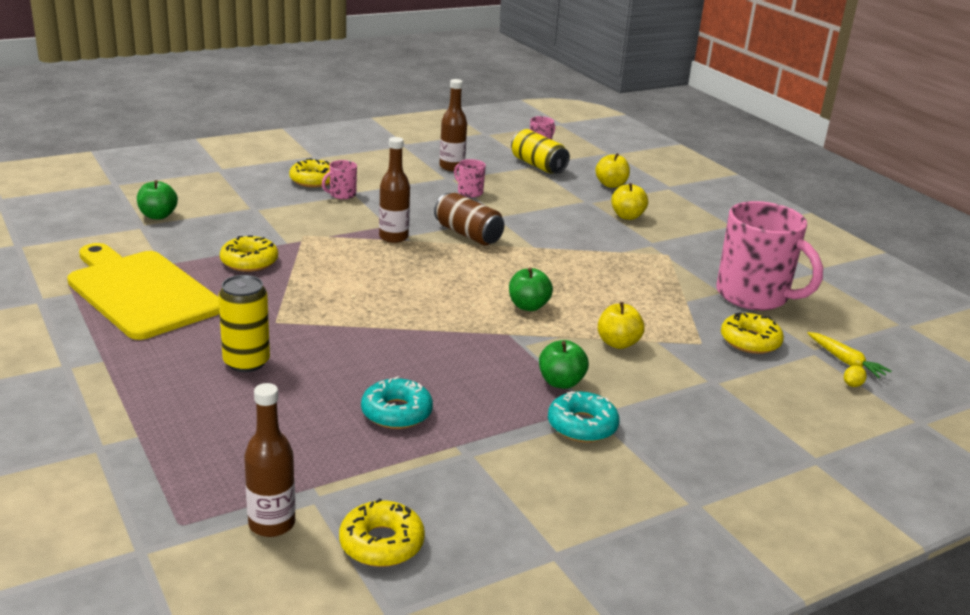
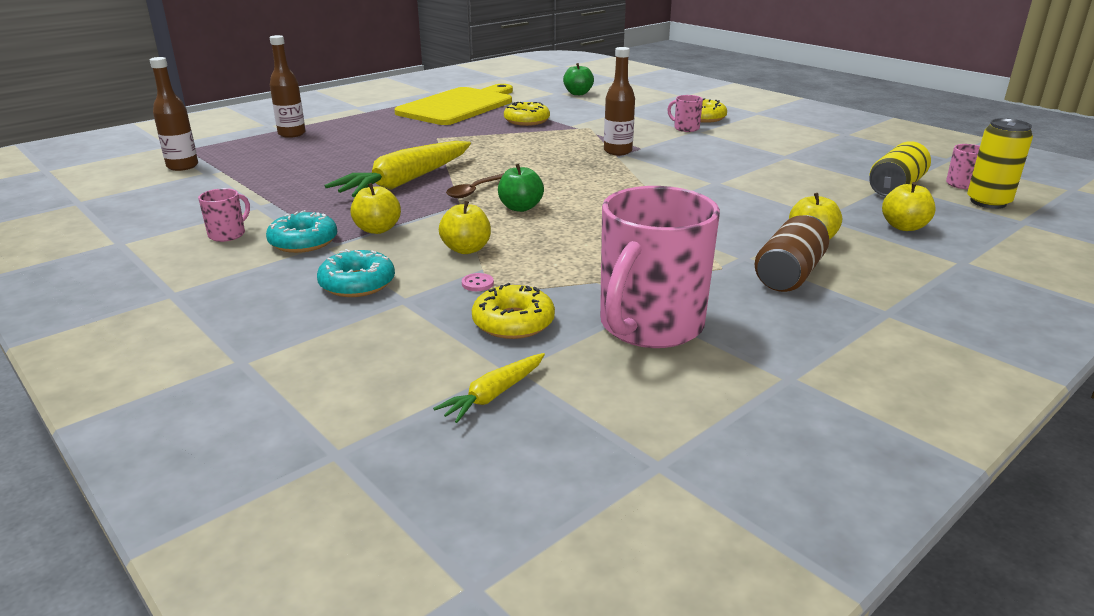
camera: 80 degrees right, 0 degrees up
yellow can [218,275,270,372] -> yellow can moved to [967,118,1033,209]
yellow donut [339,498,425,567] -> none
turquoise donut [361,376,433,429] -> turquoise donut moved to [317,249,395,297]
brown can [434,193,504,245] -> brown can moved to [755,215,829,292]
brown bottle [439,79,467,171] -> brown bottle moved to [270,35,305,138]
pink mug [454,159,486,197] -> pink mug moved to [198,188,250,242]
green apple [539,340,589,389] -> yellow apple [351,183,401,234]
yellow lemon [844,366,867,387] -> none
none -> yellow carrot [325,141,471,197]
none -> brown spoon [446,173,504,198]
none -> pink button [462,273,494,291]

